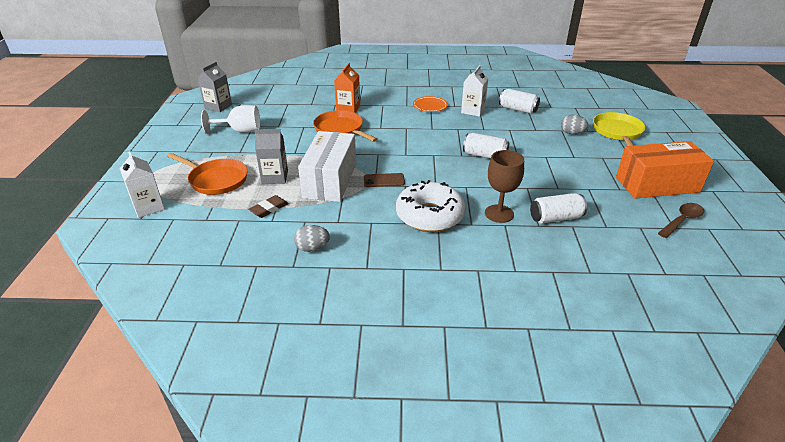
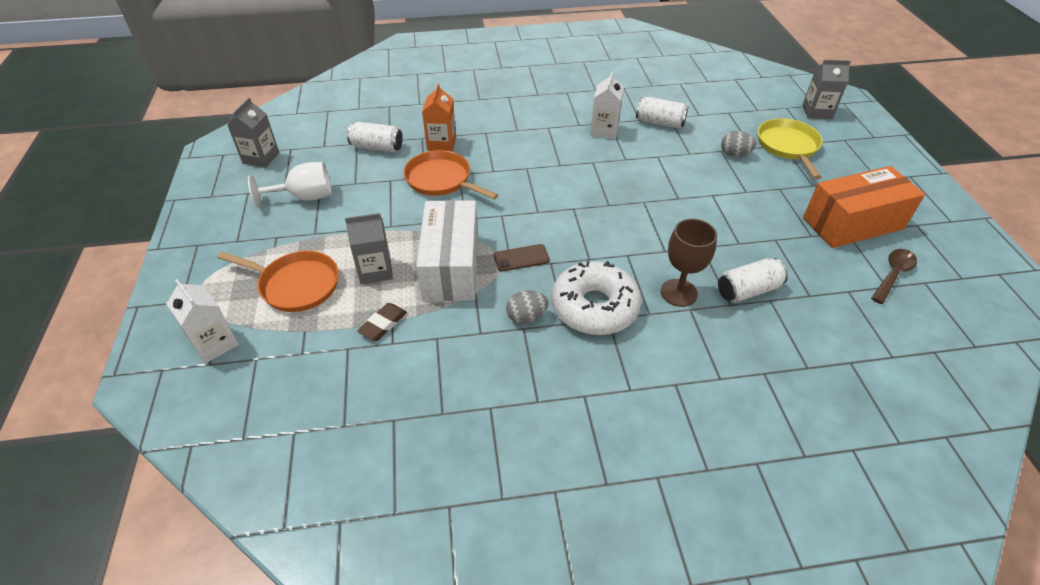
camera: 10 degrees left, 10 degrees up
grey egg [294,225,330,252] -> grey egg moved to [506,290,549,324]
orange plate [413,96,448,112] -> none
white can [463,133,509,159] -> white can moved to [347,122,403,152]
none -> grey carton [802,60,851,119]

